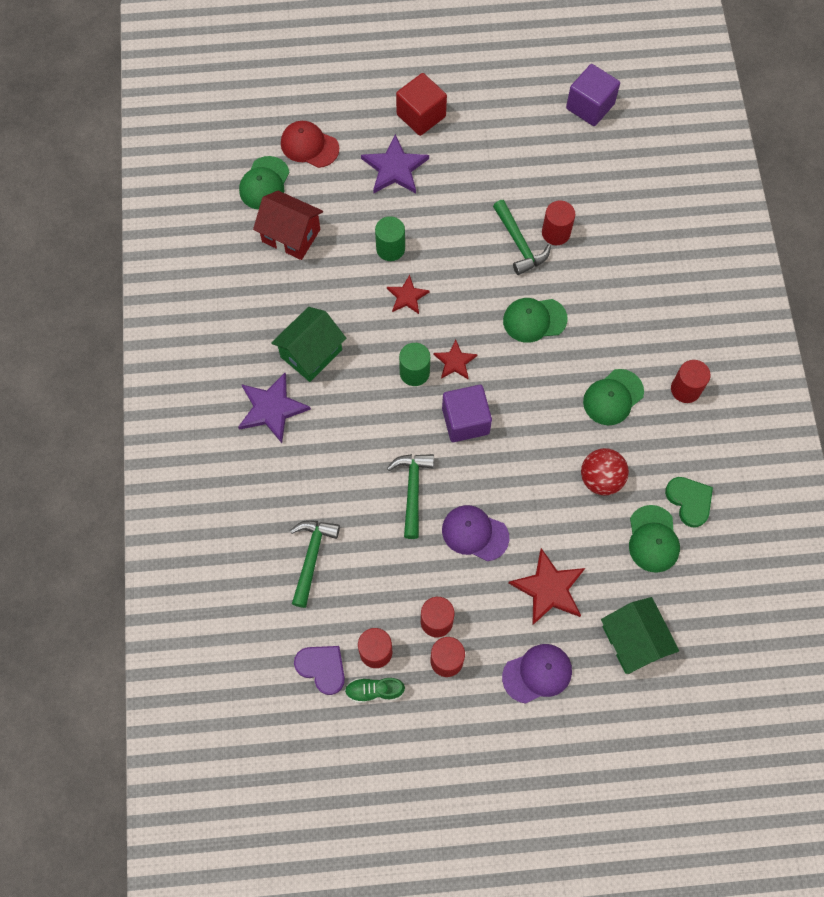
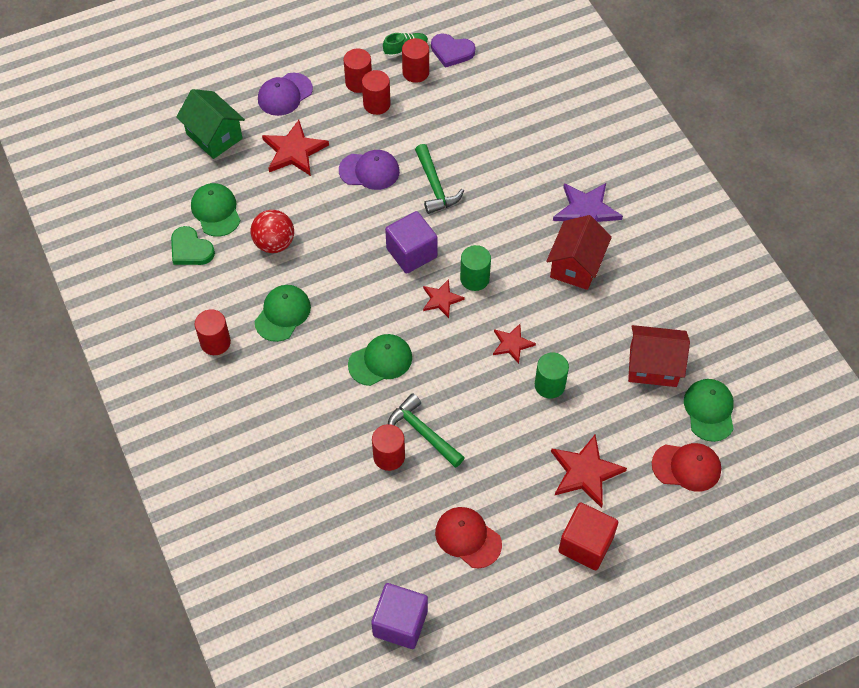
camera: 160 degrees right, 10 degrees down
green house [271,307,347,382] -> red house [546,215,612,290]
green hammer [290,520,340,608] -> none
purple star [361,134,429,193] -> red star [551,435,627,508]
none -> red cap [435,507,502,568]

